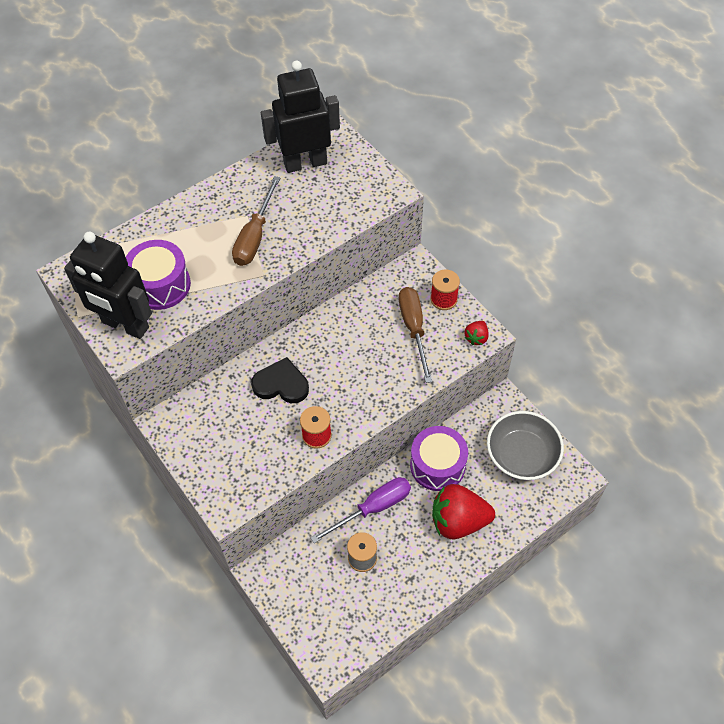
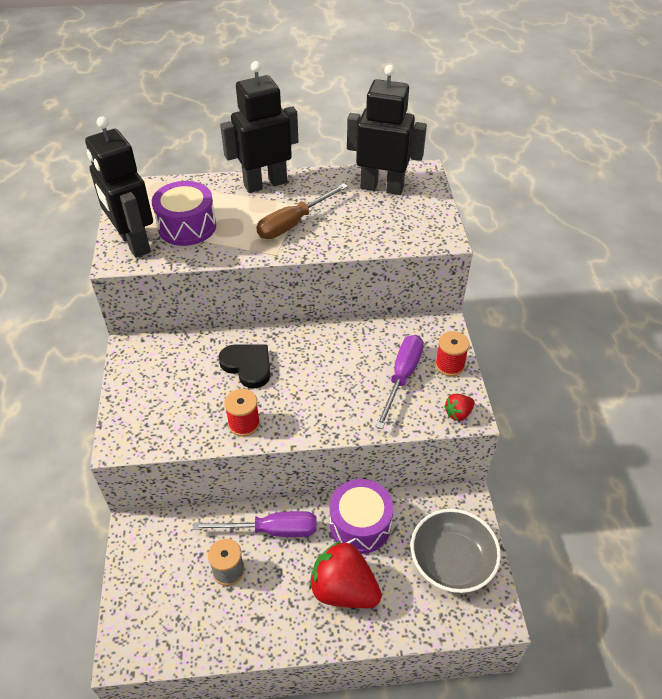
camera: 30 degrees right, 10 degrees down
brown screwdriver [399,287,432,383] -> purple screwdriver [375,335,424,429]
none -> black robot [220,61,298,193]

